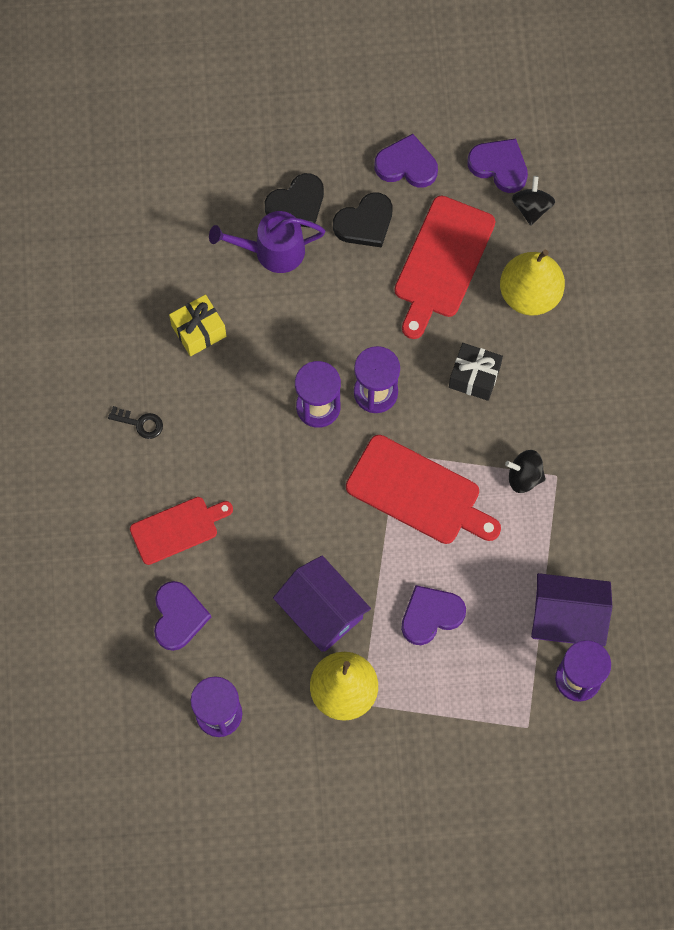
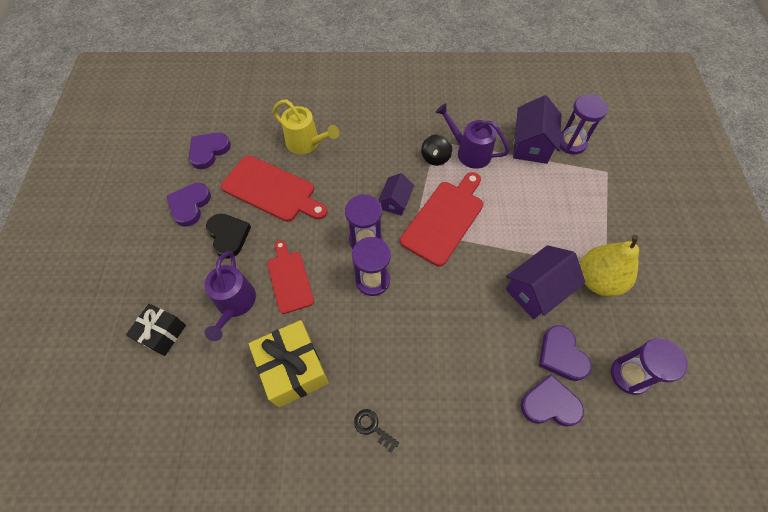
camera: 85 degrees left, 10 degrees down
black key [108,406,163,439] -> black key turned 75 degrees counterclockwise [354,409,399,453]
red cutting board [130,497,233,565] -> red cutting board moved to [267,240,314,314]
yellow gift [169,295,226,356] -> yellow gift [249,320,329,407], size x1.58
black heart [265,173,324,228] -> none
purple heart [401,585,466,645] -> purple heart moved to [539,325,591,381]
black gift [449,343,503,401] -> black gift moved to [126,304,186,356]
yellow pear [500,250,565,316] -> yellow watering can [272,99,339,154]
black spinning top [512,176,555,226] -> none
none -> purple house [378,173,414,216]
none -> purple watering can [435,103,509,169]

